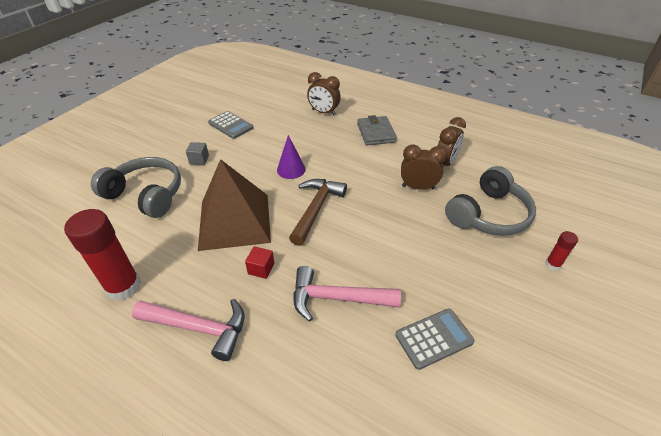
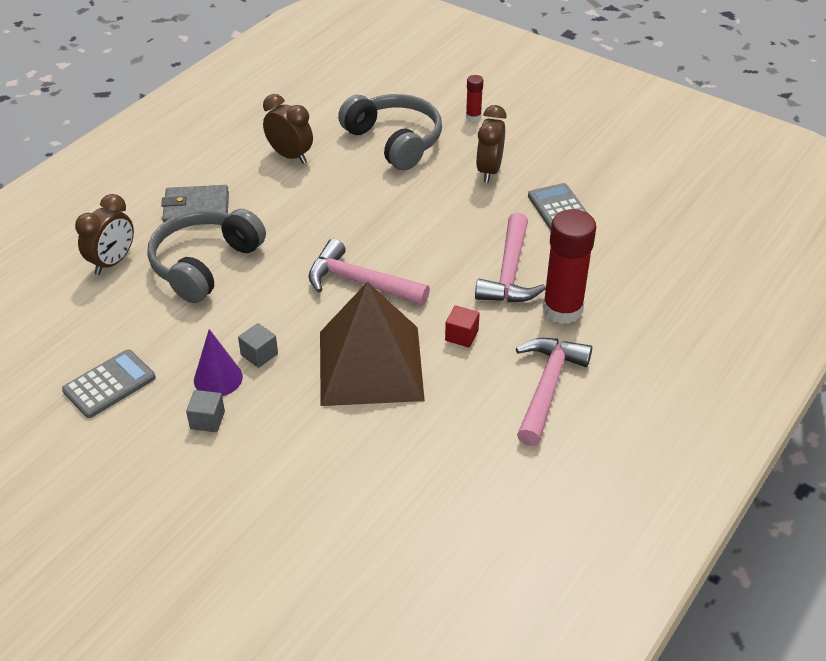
camera: 85 degrees left, 0 degrees up
red glue stick [64,209,141,301] -> red glue stick moved to [543,209,596,324]
grey headphones [91,157,181,218] -> grey headphones moved to [147,209,266,303]
purple cone [277,135,306,179] -> purple cone moved to [194,329,243,396]
brown hammer [289,179,347,246] -> pink hammer [309,239,430,305]
brown clock [401,144,447,190] -> brown clock moved to [476,105,507,183]
none -> grey cube [238,323,278,368]

